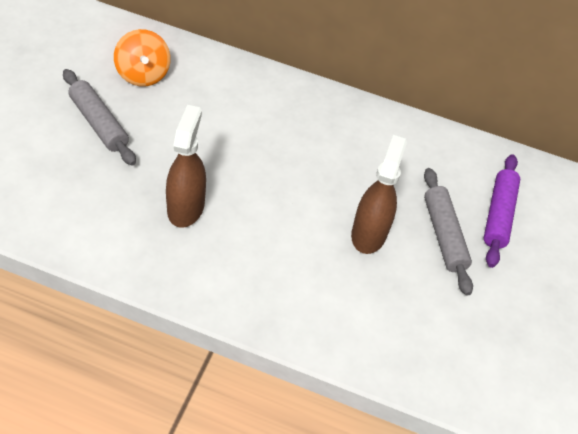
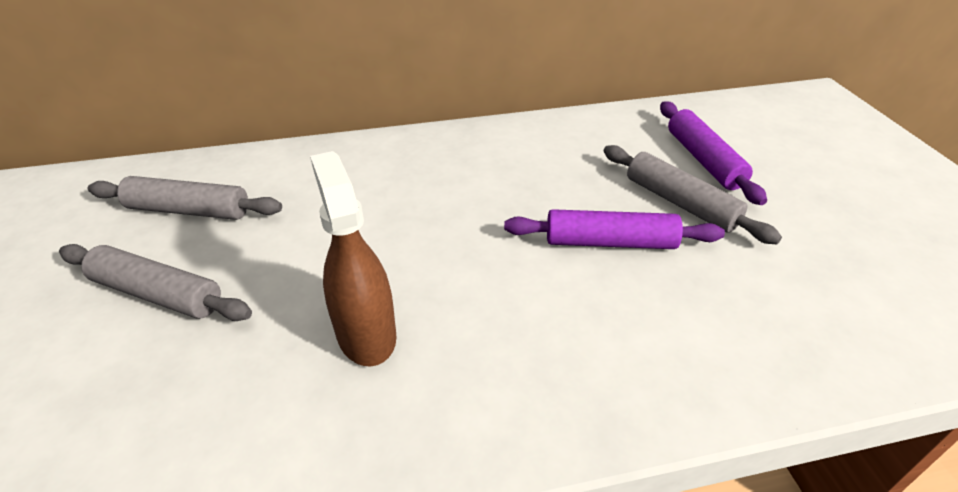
camera: 25 degrees left, 10 degrees down
orange spinning top [114,29,171,87] -> grey rolling pin [88,176,282,220]
brown spray bottle [351,135,407,254] -> purple rolling pin [504,209,725,249]

